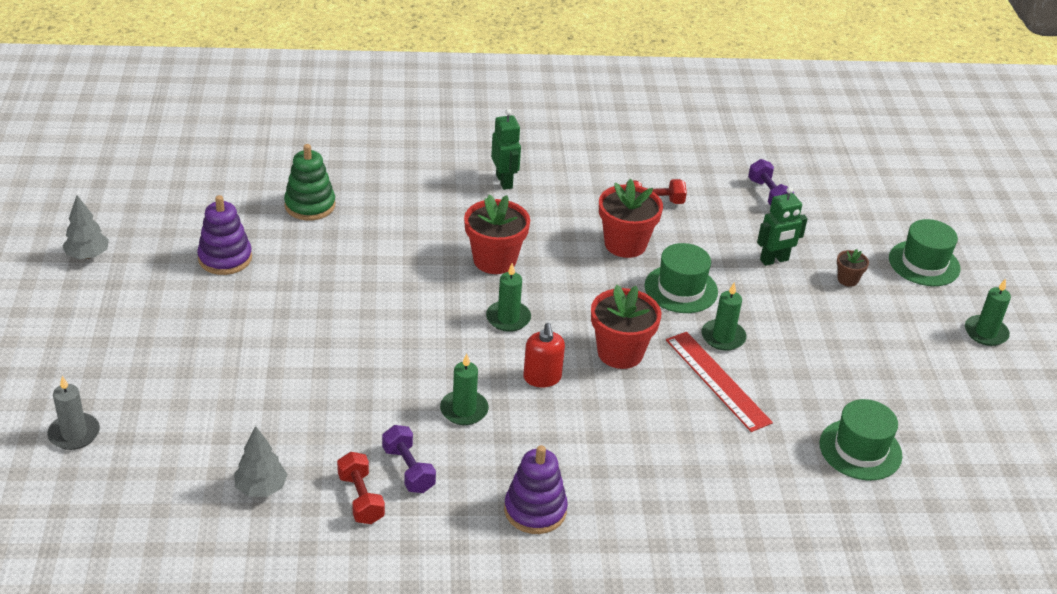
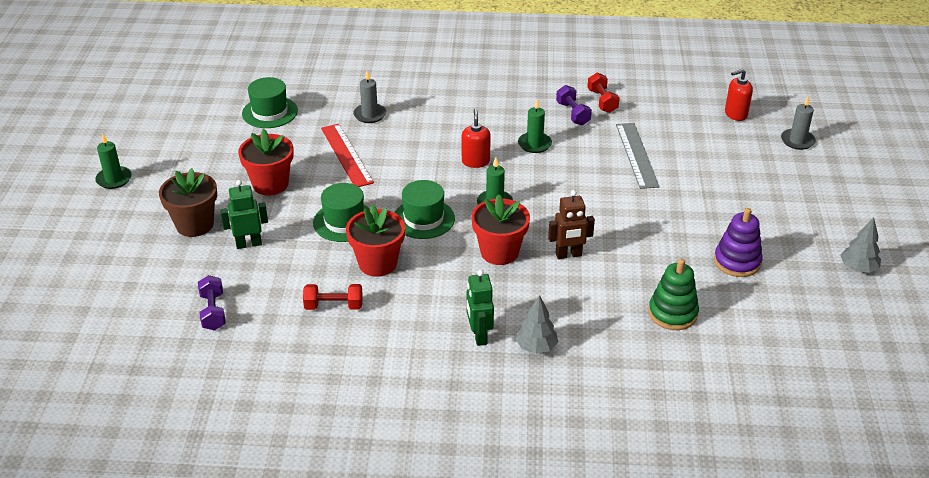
camera: 170 degrees left, 0 degrees up
grey tree [234,426,288,497] -> grey tree moved to [515,295,558,354]
purple stacking toy [504,445,568,534] -> none
red flower pot [591,285,661,369] -> red flower pot moved to [238,129,294,196]
green candle [701,282,746,351] -> none
brown flower pot [837,249,869,287] -> brown flower pot [159,168,217,237], size x2.04
green hat [889,219,960,286] -> green hat moved to [394,180,455,239]
none -> grey candle [353,71,386,123]
none -> brown robot [548,190,595,259]
none -> grey ruler [616,123,660,189]
none -> red soap dispenser [725,69,753,121]

